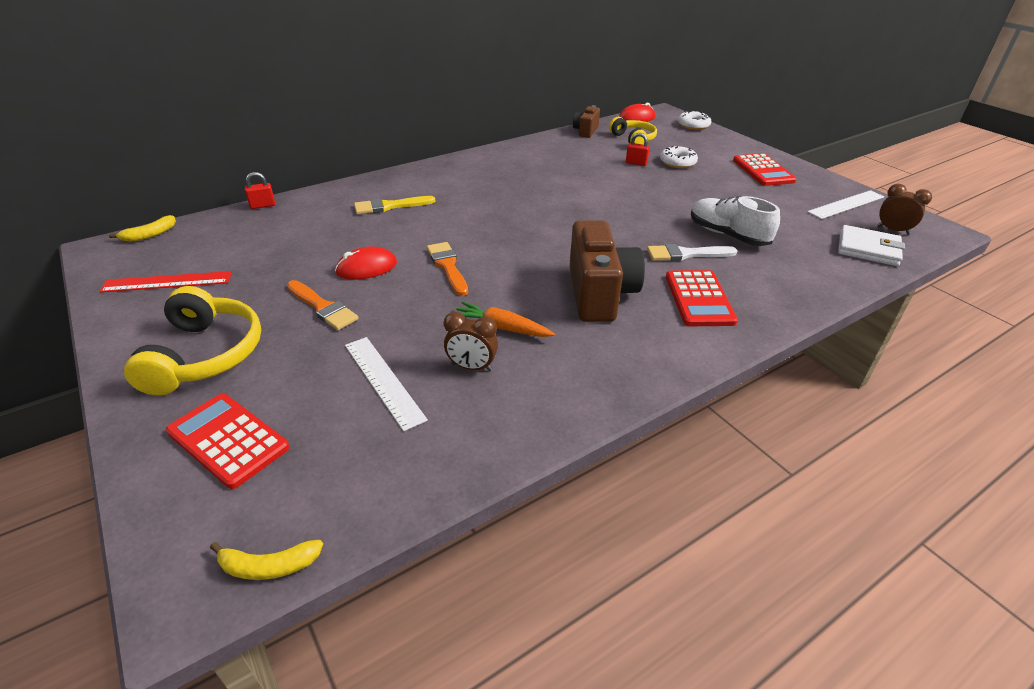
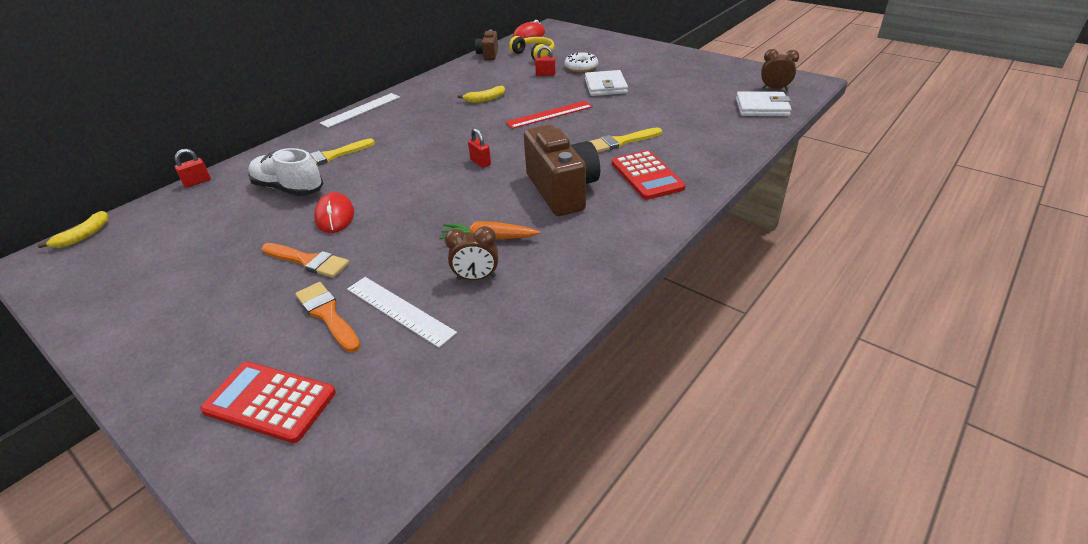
camera: 15 degrees left, 0 degrees up
red ruler [99,271,232,292] -> red ruler moved to [506,101,593,129]
yellow headphones [124,286,261,396] -> none
yellow banana [210,540,323,580] -> yellow banana moved to [458,86,505,103]
red mouse [335,246,397,280] -> red mouse turned 60 degrees counterclockwise [314,192,354,233]
orange brush [427,242,468,296] -> orange brush moved to [295,282,361,352]
white brush [647,244,737,261] -> yellow brush [589,127,662,153]
white donut [678,110,711,130] -> none
white shoe [691,196,780,246] -> white shoe moved to [248,148,324,196]
red calculator [733,153,797,186] -> none
white ruler [807,190,884,219] -> white ruler moved to [320,93,400,128]
none -> red padlock [468,128,491,168]
none -> white wallet [585,70,628,96]

